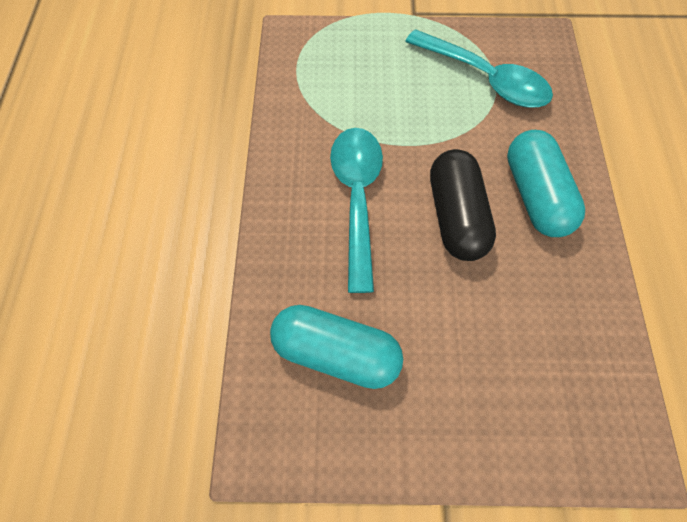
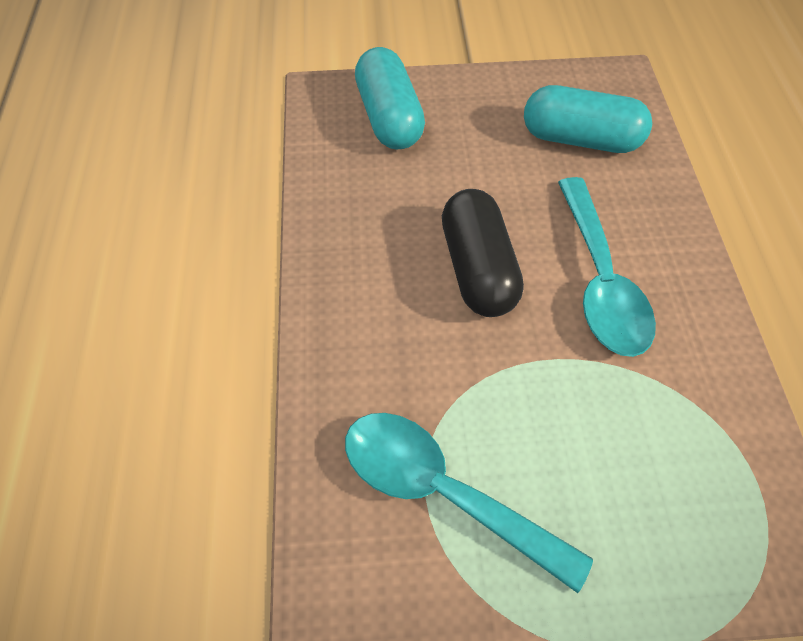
camera: 175 degrees right, 5 degrees down
turquoise capsule [507,130,585,237] -> turquoise capsule moved to [355,47,425,150]

